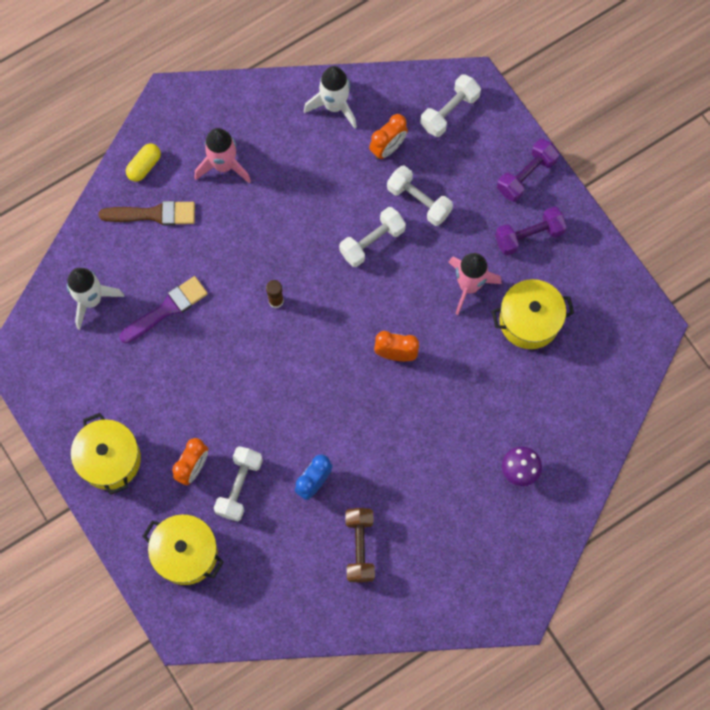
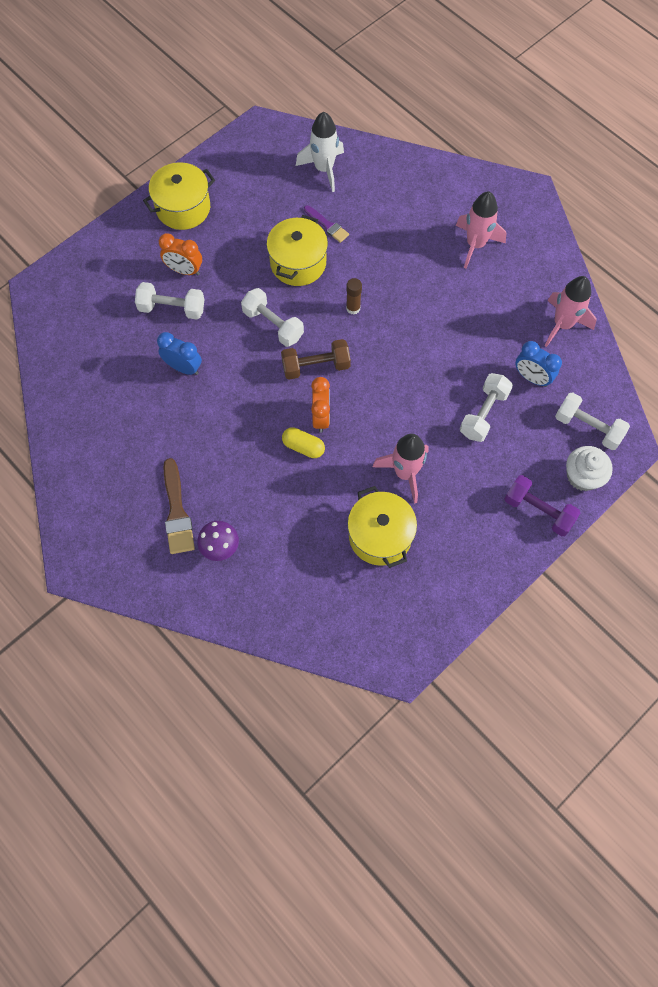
camera: 80 degrees right, 5 degrees down
brown brush [99,201,195,225] -> brown brush moved to [163,458,195,554]
purple brush [120,276,208,343] -> purple brush [304,205,349,243], size x0.63
yellow capsule [126,143,161,182] -> yellow capsule moved to [282,427,325,458]
yellow pot [142,514,224,585] -> yellow pot moved to [267,215,328,286]
white rocket [304,66,357,129] -> pink rocket [544,276,597,347]
white dumbbell [339,207,406,267] -> white dumbbell moved to [241,288,304,347]
brown dumbbell [345,508,375,582] -> brown dumbbell moved to [281,339,351,379]
orange clock [369,114,408,160] -> blue clock [515,341,562,387]
purple dumbbell [495,206,567,255] -> none
none -> white cupcake [566,446,613,491]

